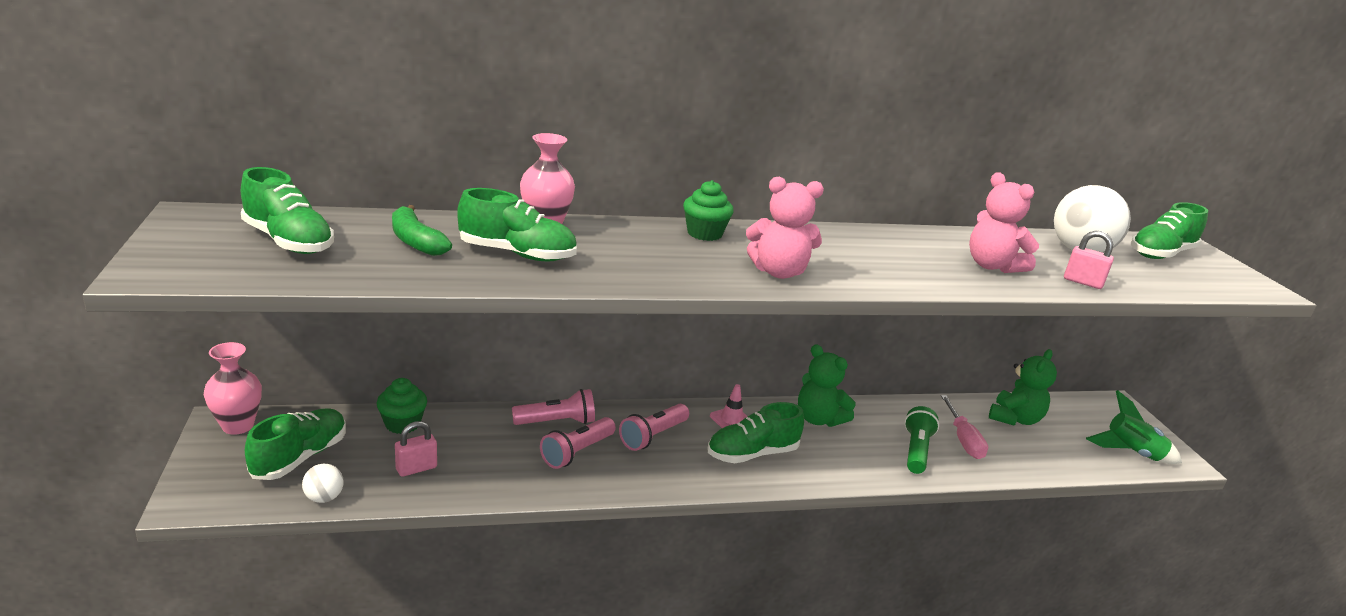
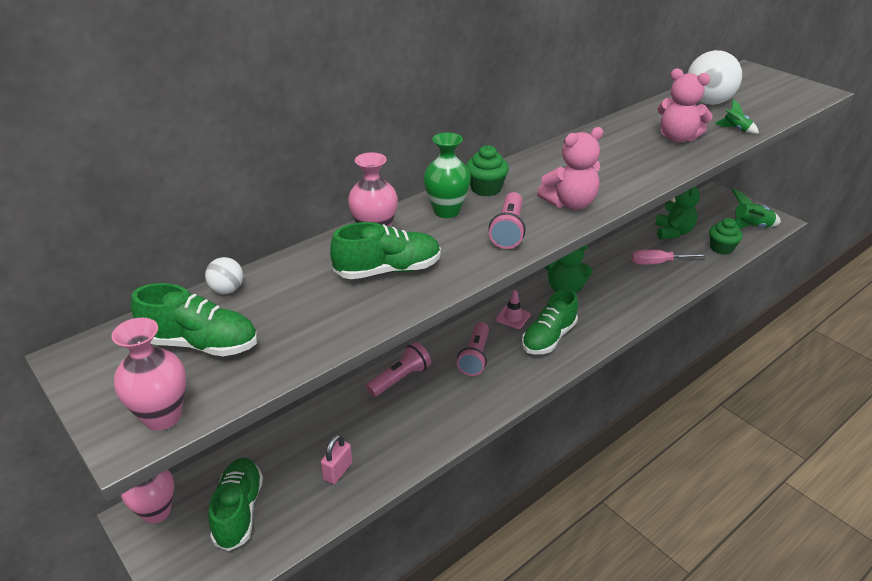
camera: 25 degrees left, 10 degrees up
white ball [302,464,344,503] -> white ball moved to [205,257,243,294]
green cupcake [377,378,427,434] -> green cupcake moved to [709,218,743,255]
green banana [392,205,452,256] -> none
pink flashlight [540,417,616,469] -> pink flashlight moved to [489,192,526,249]
green flashlight [904,406,939,474] -> none
pink screwdriver [941,395,988,459] -> pink screwdriver turned 120 degrees clockwise [632,249,708,265]
pink padlock [1064,231,1114,289] -> green rocket [715,99,759,134]
green shoe [1131,202,1208,259] -> none
none -> pink vase [112,318,186,431]
none -> green vase [424,132,471,218]

